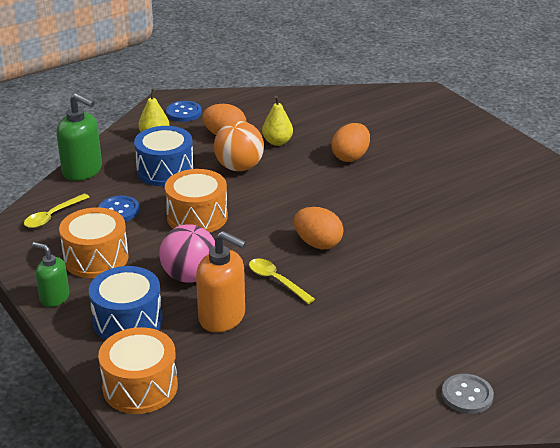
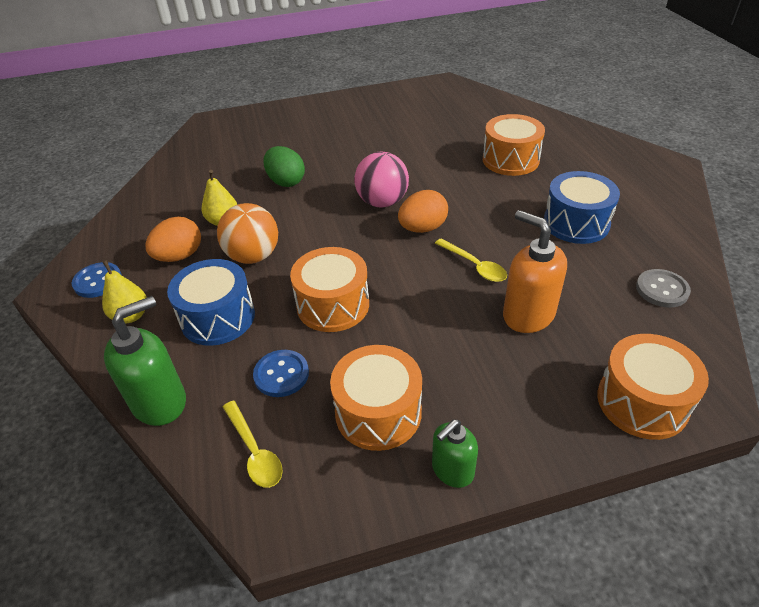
camera: 70 degrees left, 10 degrees up
blue drum [89,266,163,341] -> blue drum moved to [544,171,620,244]
pink ball [159,224,215,283] -> pink ball moved to [354,152,409,207]
orange soap dispenser [196,231,247,332] -> orange soap dispenser turned 90 degrees counterclockwise [503,210,567,333]
yellow spoon [249,258,315,304] -> yellow spoon turned 105 degrees counterclockwise [435,238,507,282]
orange egg [331,123,370,162] -> green egg [263,146,305,187]
grey button [442,374,494,414] -> grey button moved to [636,269,691,308]
none -> orange drum [483,114,545,176]

